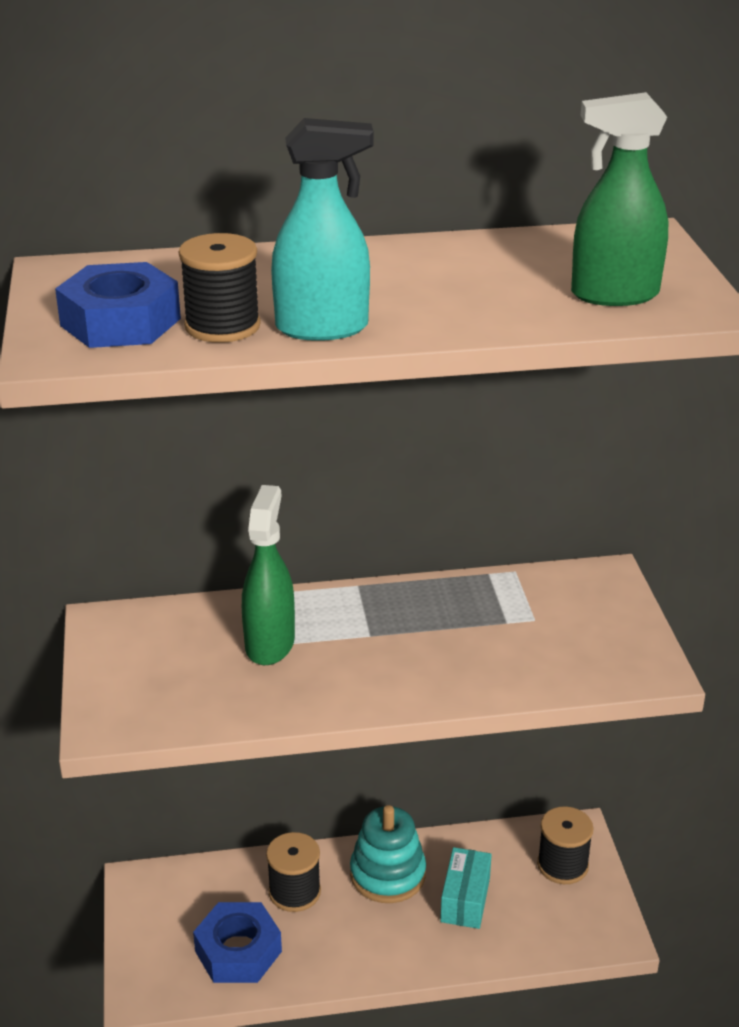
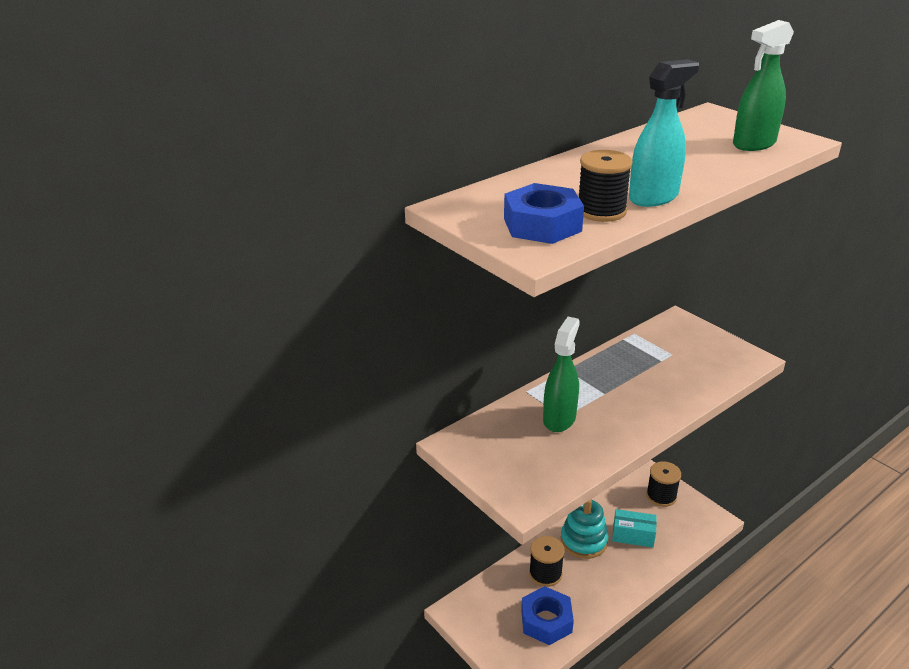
camera: 30 degrees left, 0 degrees up
green spray bottle [242,485,295,665] -> green spray bottle turned 45 degrees clockwise [543,317,580,432]
turquoise box [440,847,492,929] -> turquoise box turned 60 degrees counterclockwise [612,509,657,547]

